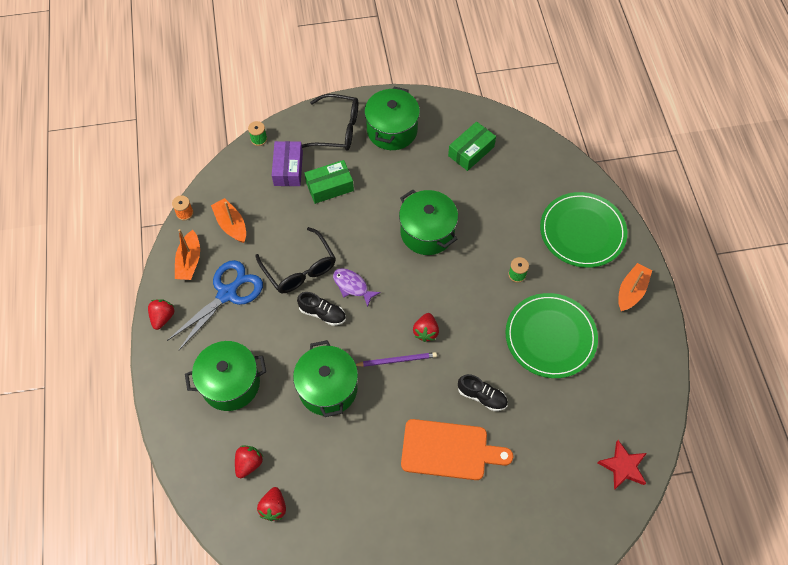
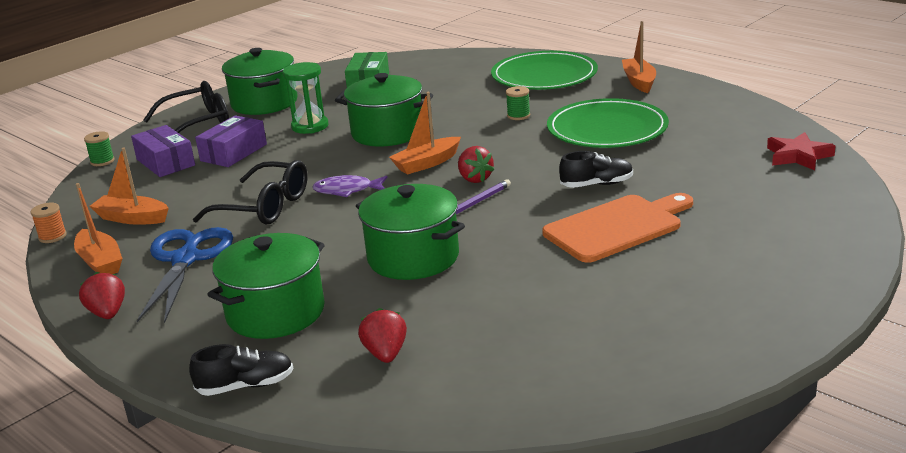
camera: 35 degrees left, 35 degrees down
red strawberry [257,487,286,521] -> none
black shoe [297,292,346,326] -> black shoe moved to [189,344,294,396]
green box [305,160,354,204] -> purple box [195,115,267,167]
none -> green hourglass [283,62,328,134]
none -> orange boat [389,92,461,175]

